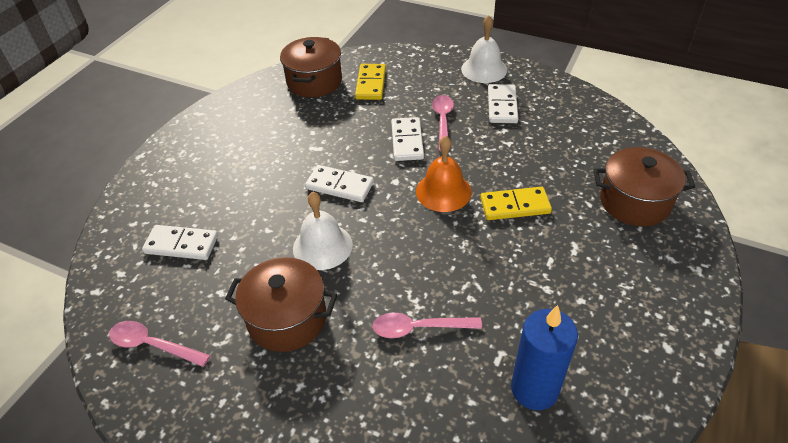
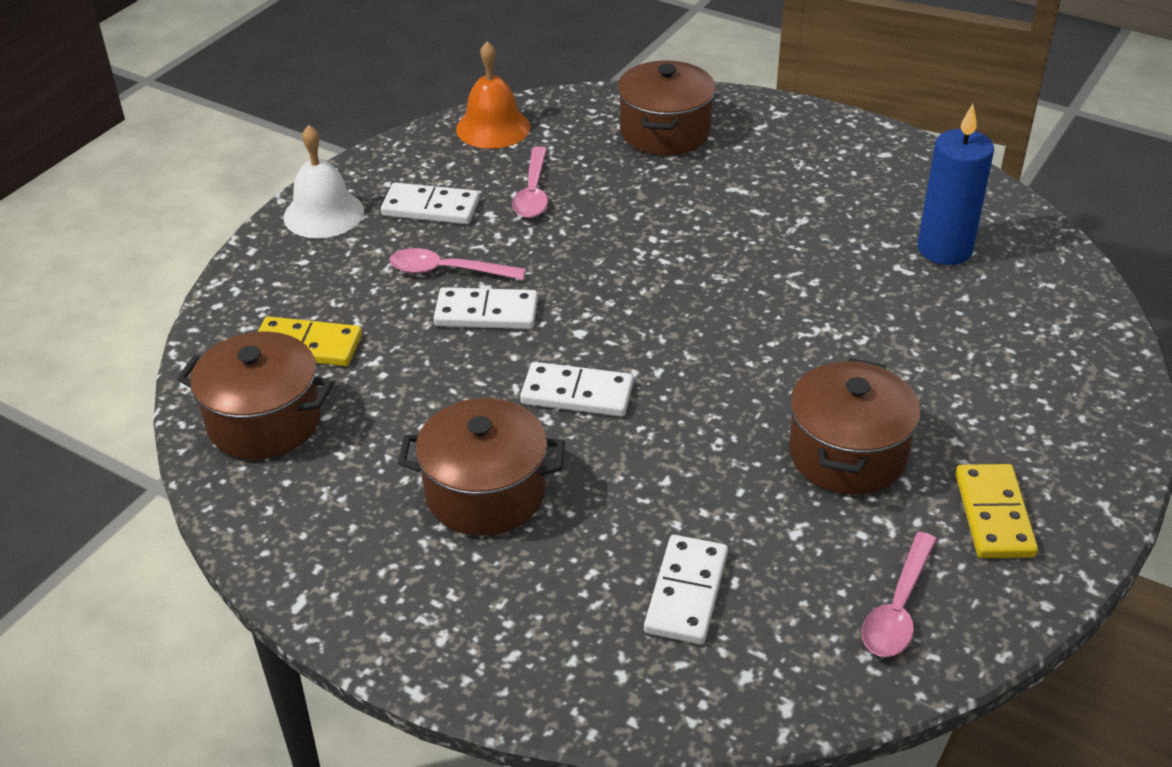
camera: 85 degrees left, 5 degrees down
white bell [293,192,353,270] -> none
white domino [305,165,374,202] -> white domino turned 75 degrees clockwise [520,362,634,417]
pink spoon [372,313,482,338] -> pink spoon moved to [512,146,548,218]
orange bell [416,136,472,212] -> orange bell moved to [456,41,530,149]
yellow domino [480,187,552,220] -> yellow domino moved to [955,464,1038,558]
none -> brown pot [398,398,565,536]

